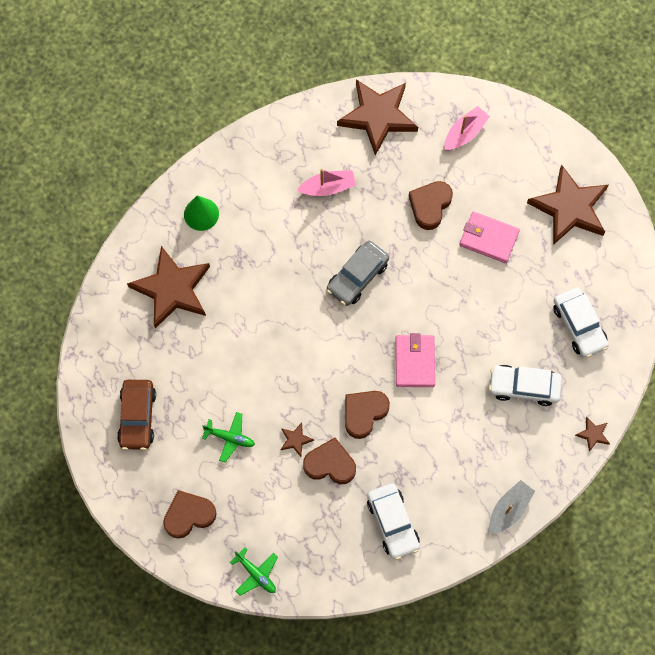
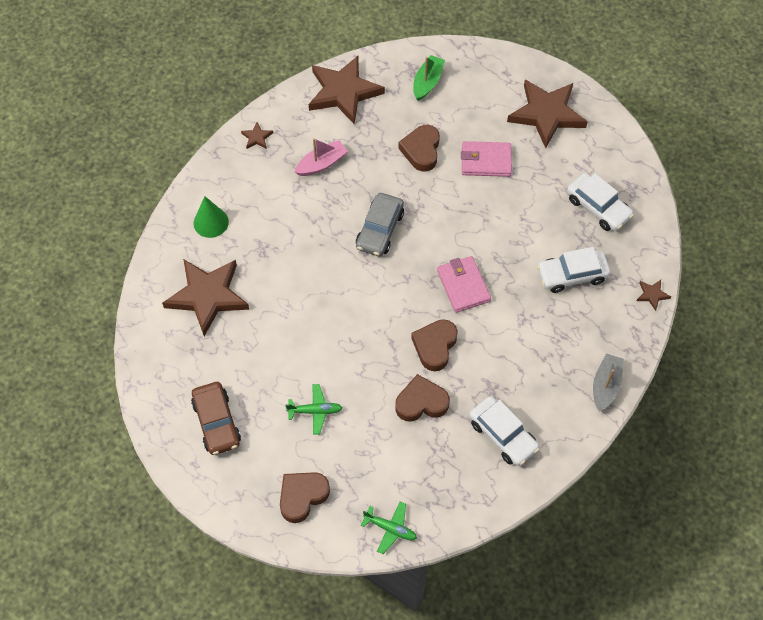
camera: 20 degrees left, 10 degrees down
brown star [280,423,314,457] -> brown star moved to [241,122,273,149]
pink boat [444,106,490,151] -> green boat [413,55,445,101]

